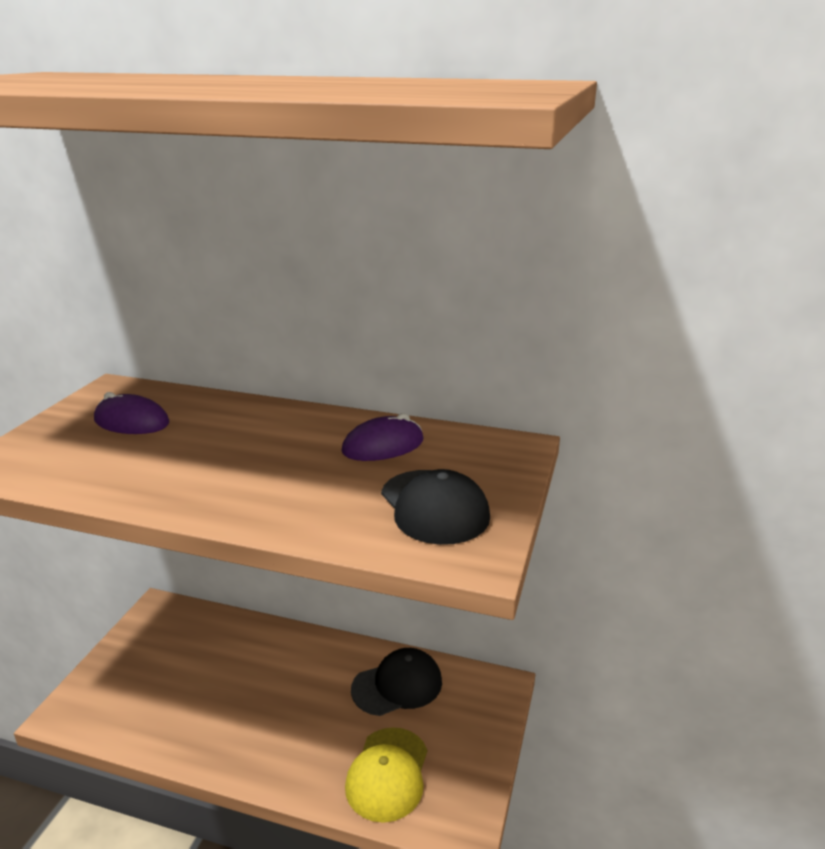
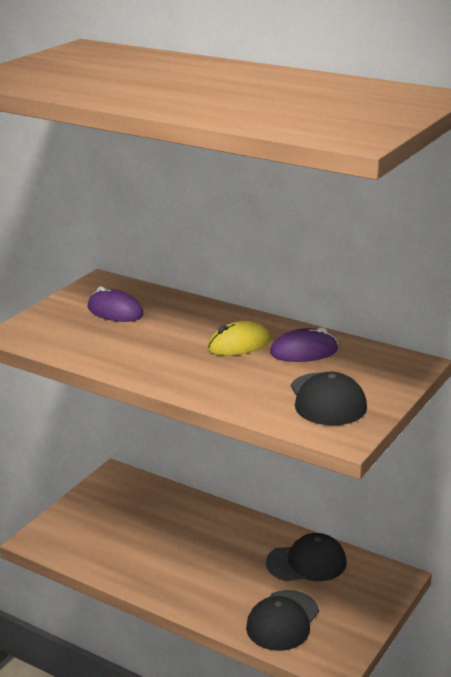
camera: 15 degrees right, 0 degrees up
yellow cap [345,727,427,823] -> black cap [246,590,319,651]
none -> yellow mouse [207,321,271,356]

